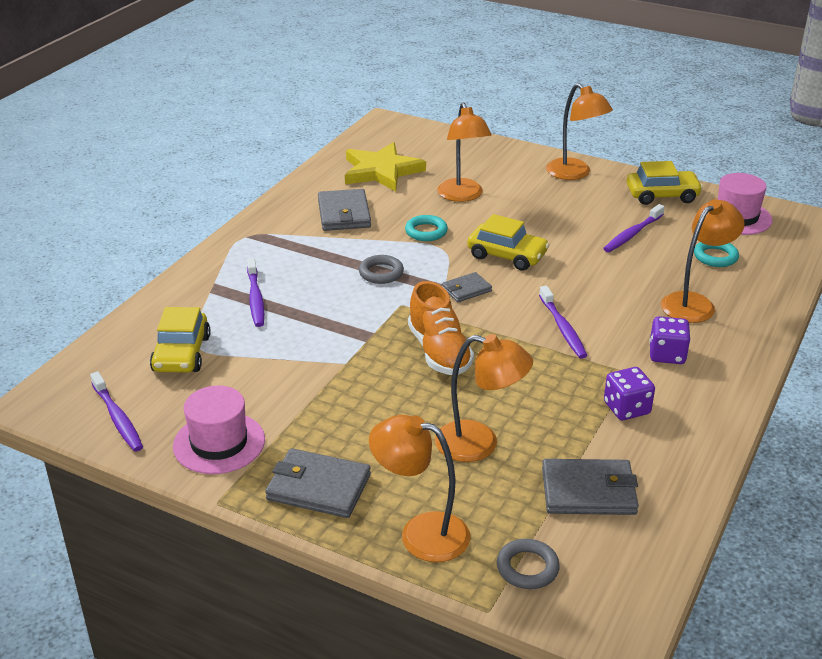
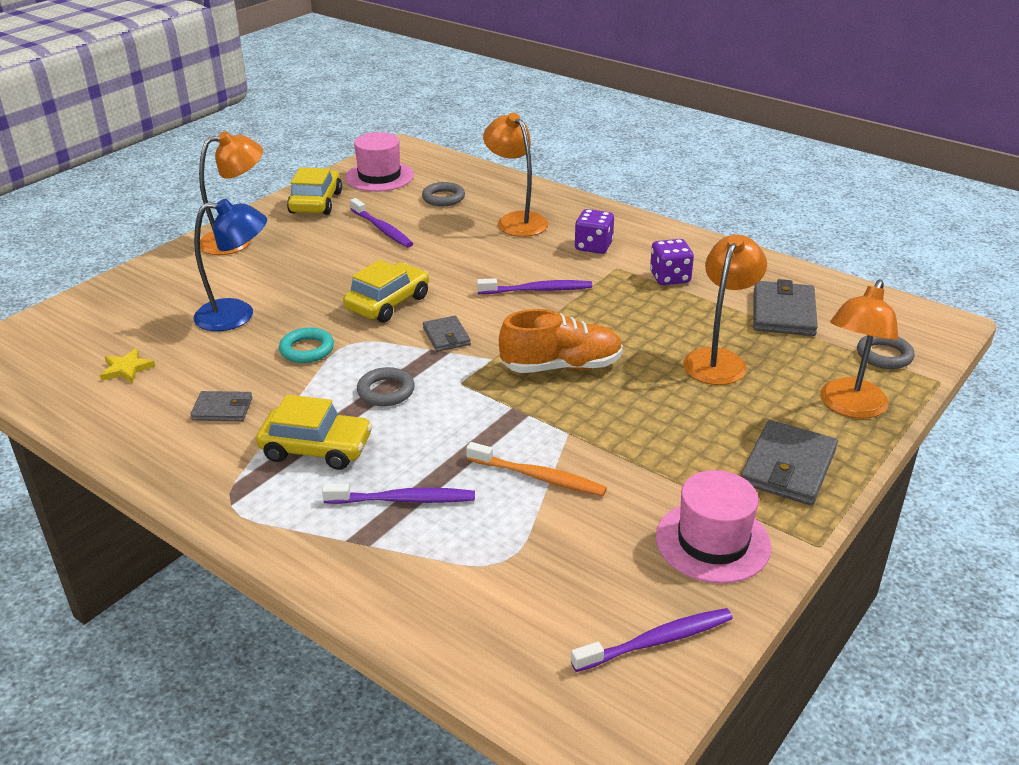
camera: 80 degrees left, 0 degrees up
yellow car [150,307,211,373] -> yellow car moved to [256,395,373,470]
grey wallet [318,189,371,231] -> grey wallet [190,391,252,421], size x0.58
yellow star [345,142,426,192] -> yellow star [100,348,155,383], size x0.44
orange lamp [437,103,492,202] -> blue lamp [194,199,267,331]
turquoise ring [694,242,739,267] -> grey ring [422,182,465,206]
none -> orange toothbrush [466,442,607,496]

